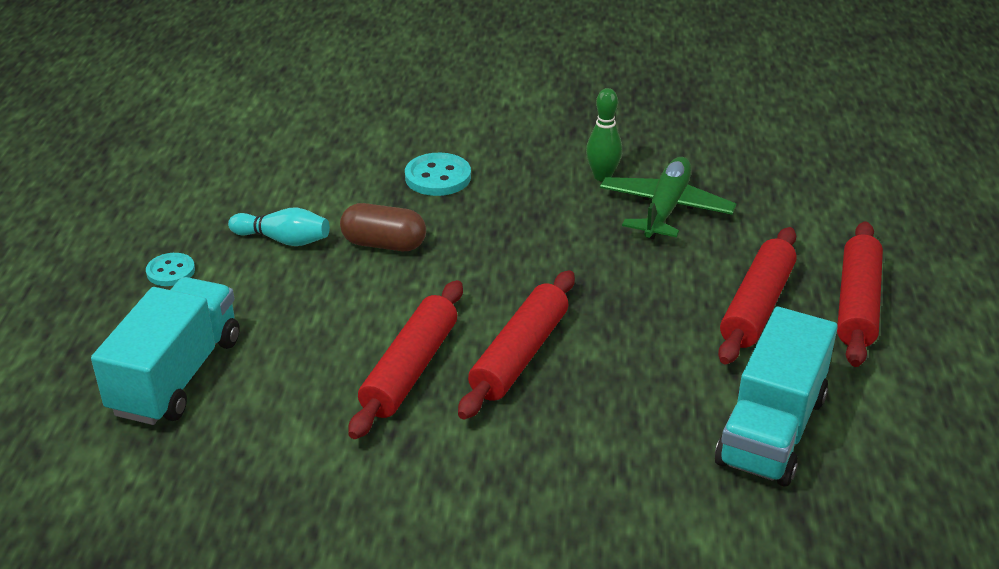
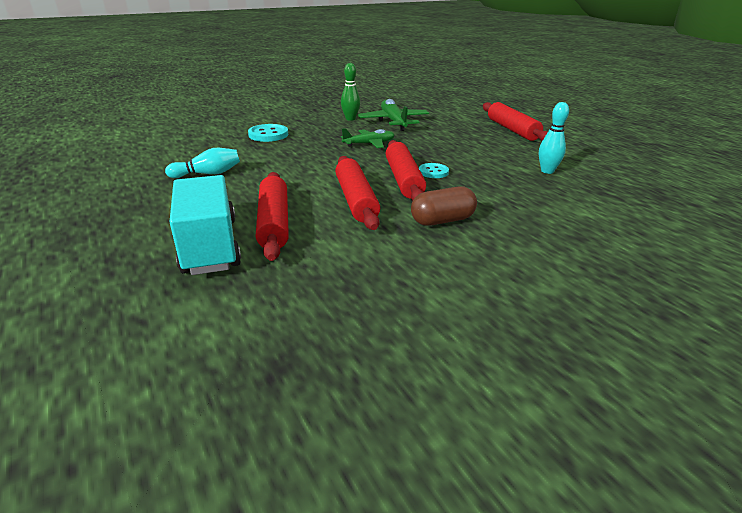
camera: 35 degrees left, 5 degrees down
turquoise button [146,253,195,286] -> turquoise button moved to [419,163,449,178]
brown capsule [340,203,426,251] -> brown capsule moved to [411,186,477,226]
turquoise truck [715,307,838,487] -> turquoise bowling pin [539,102,569,174]
red rolling pin [718,227,797,364] -> red rolling pin moved to [256,172,289,261]
none -> green plane [341,128,395,148]

